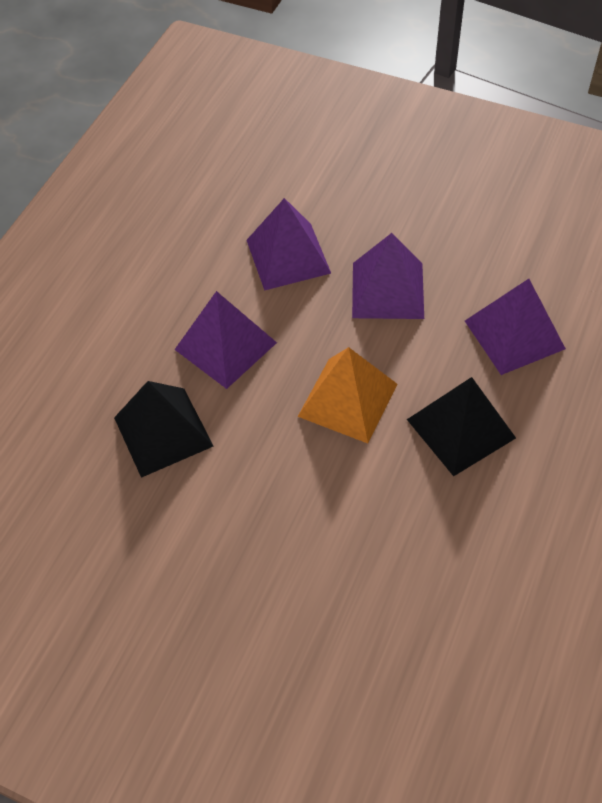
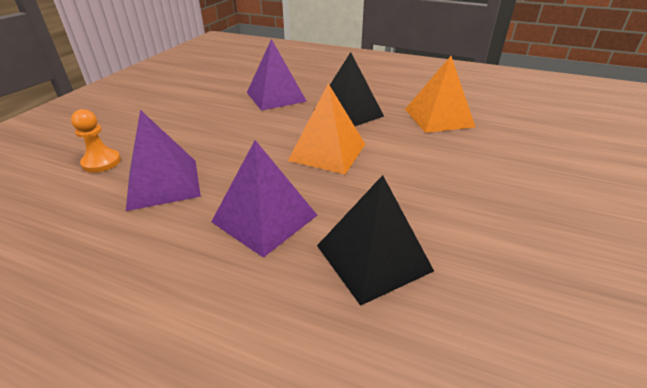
camera: 95 degrees left, 20 degrees down
purple pyramid [352,233,424,319] -> none
none -> orange pawn [71,109,121,173]
none -> orange pyramid [405,56,475,133]

